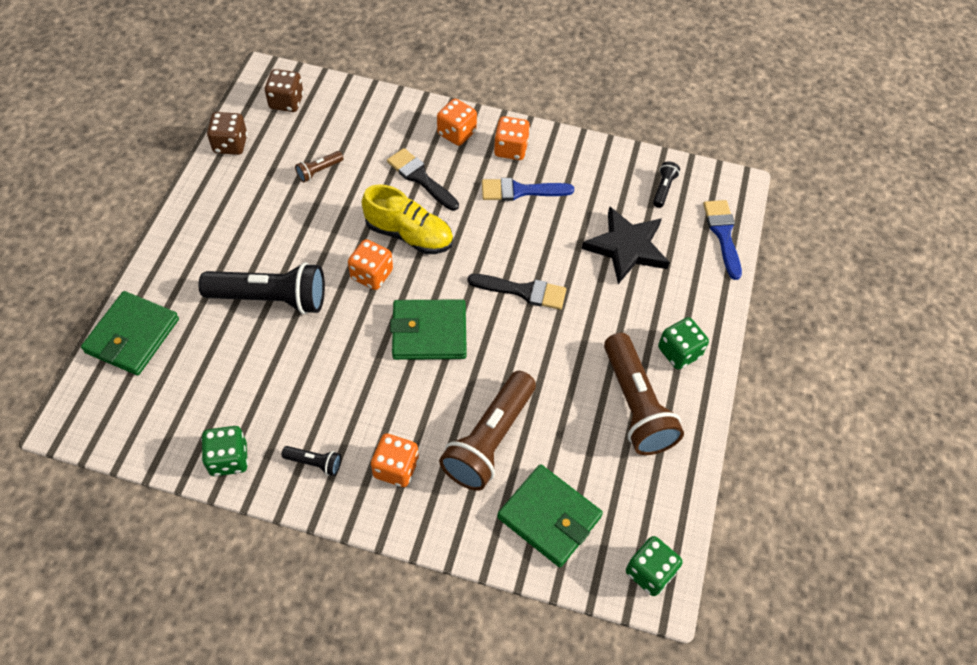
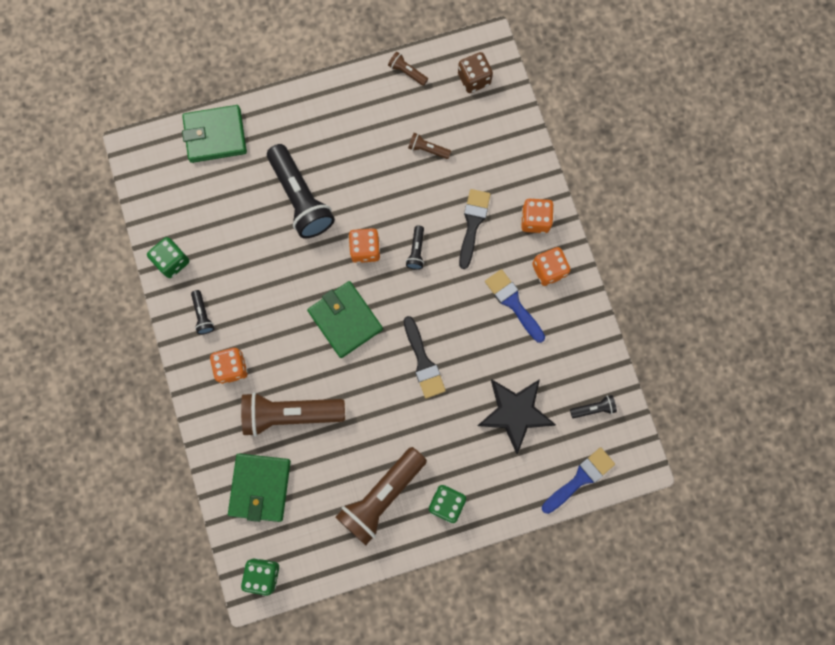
camera: 60 degrees right, 20 degrees up
brown dice [207,112,247,155] -> brown flashlight [388,52,428,86]
yellow shoe [362,184,453,254] -> black flashlight [406,226,424,270]

